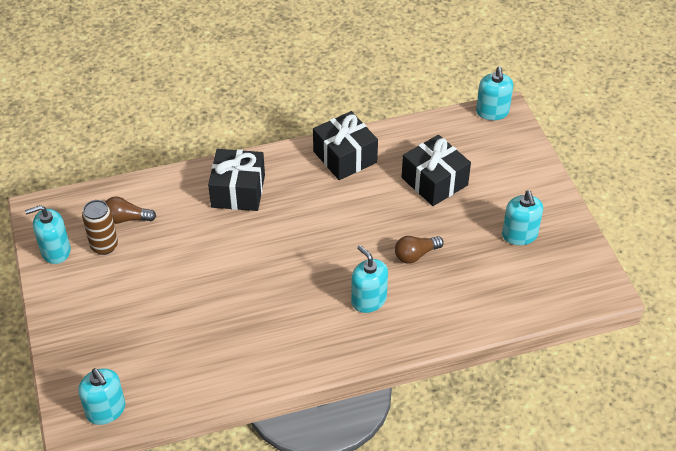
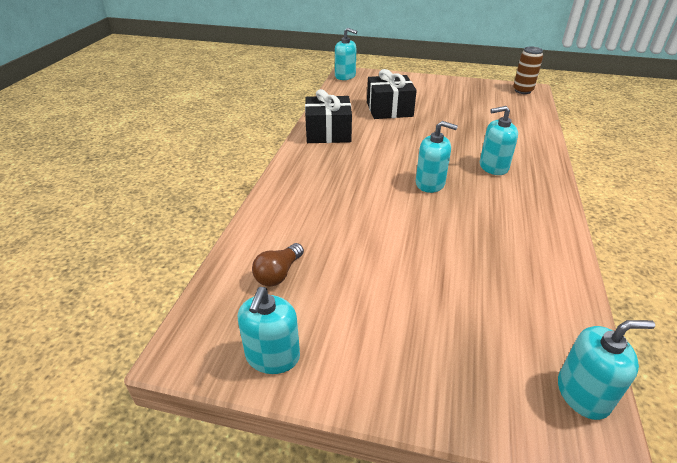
camera: 60 degrees left, 10 degrees down
brown can [82,200,118,255] -> brown can moved to [513,46,543,94]
black gift [208,149,265,211] -> none
brown light bulb [395,236,444,264] -> none
turquoise soap dispenser [502,191,543,245] -> turquoise soap dispenser moved to [416,121,458,193]

